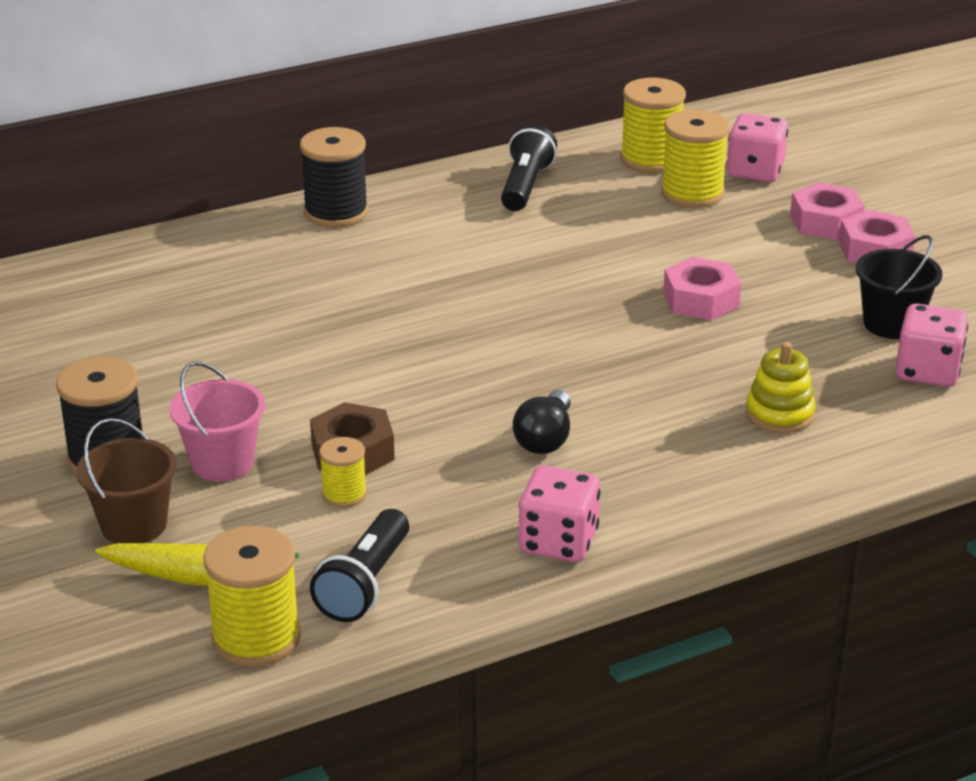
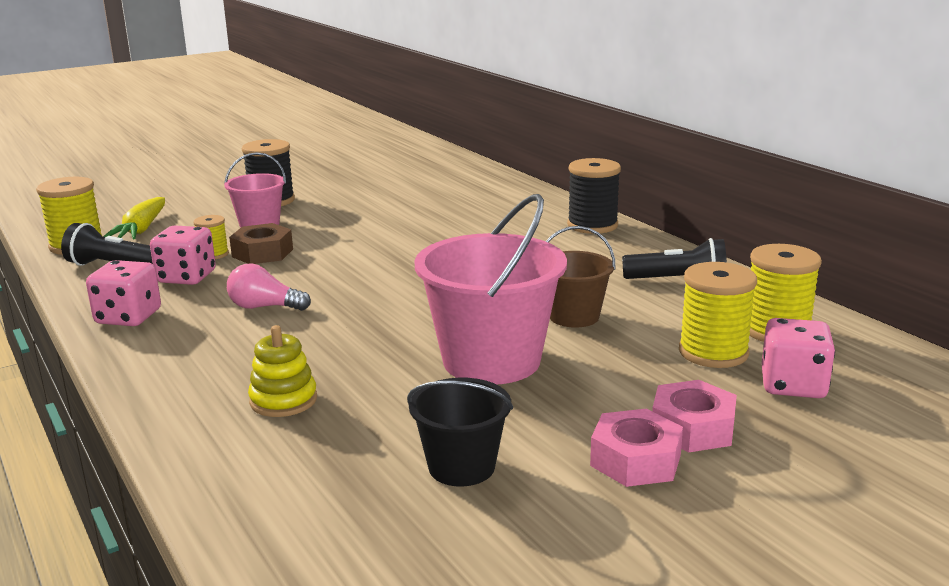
camera: 85 degrees right, 10 degrees down
brown bucket [76,418,177,543] -> brown bucket moved to [546,226,616,328]
black light bulb [513,390,571,454] -> pink light bulb [227,263,311,311]
pink nut [663,257,741,320] -> pink bucket [414,194,567,384]
pink dice [895,303,968,387] -> pink dice moved to [150,225,216,285]

